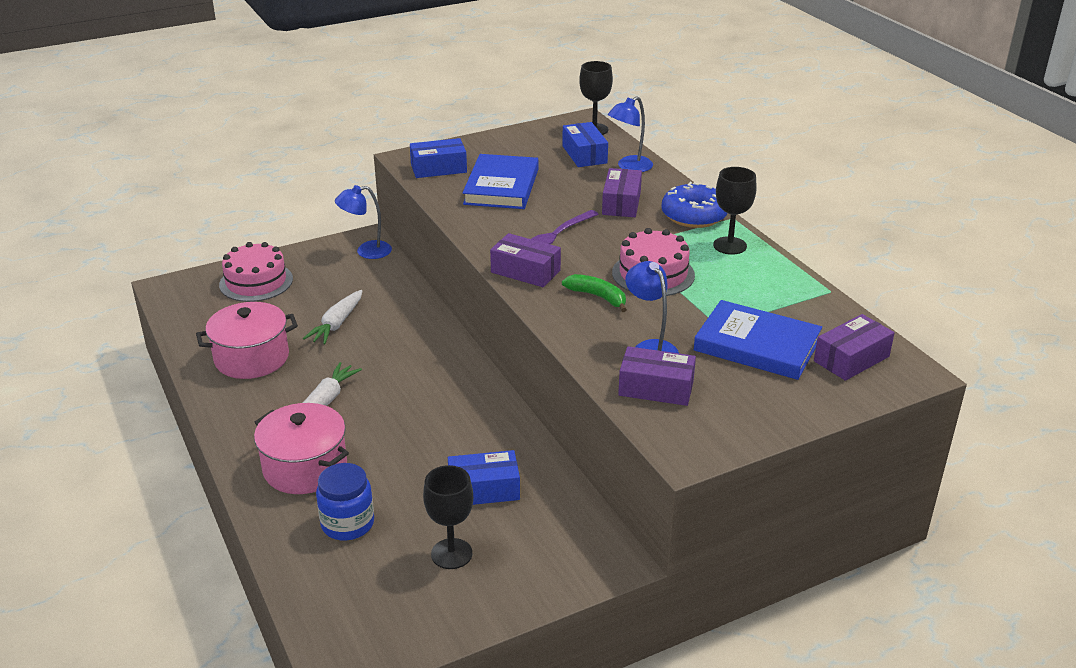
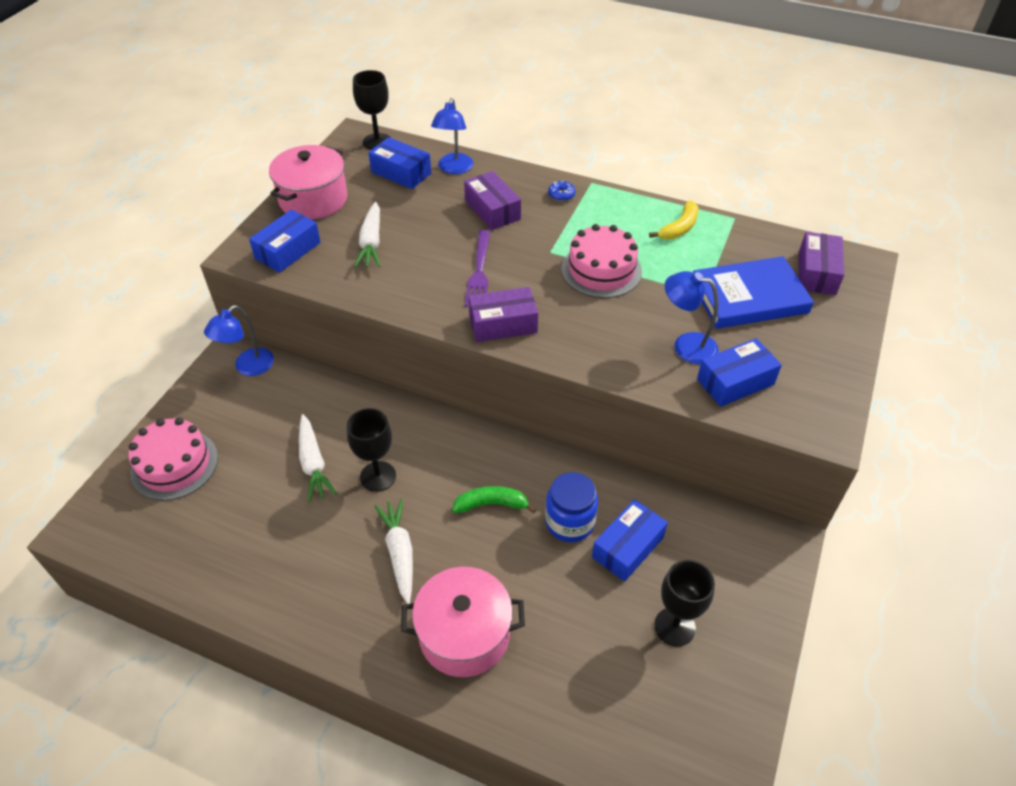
camera: 40 degrees left, 15 degrees up
pink pot [196,302,298,379] -> pink pot moved to [269,145,347,219]
blue jar [316,463,374,540] -> blue jar moved to [545,472,598,542]
blue book [463,154,538,209] -> white carrot [354,202,380,268]
green banana [562,274,627,312] -> green banana moved to [452,486,536,513]
purple box [618,346,696,406] -> blue box [697,338,782,407]
blue donut [661,182,728,228] -> blue donut [548,181,576,201], size x0.43
black goblet [713,167,757,255] -> black goblet moved to [347,408,396,492]
none -> yellow banana [649,200,698,240]

